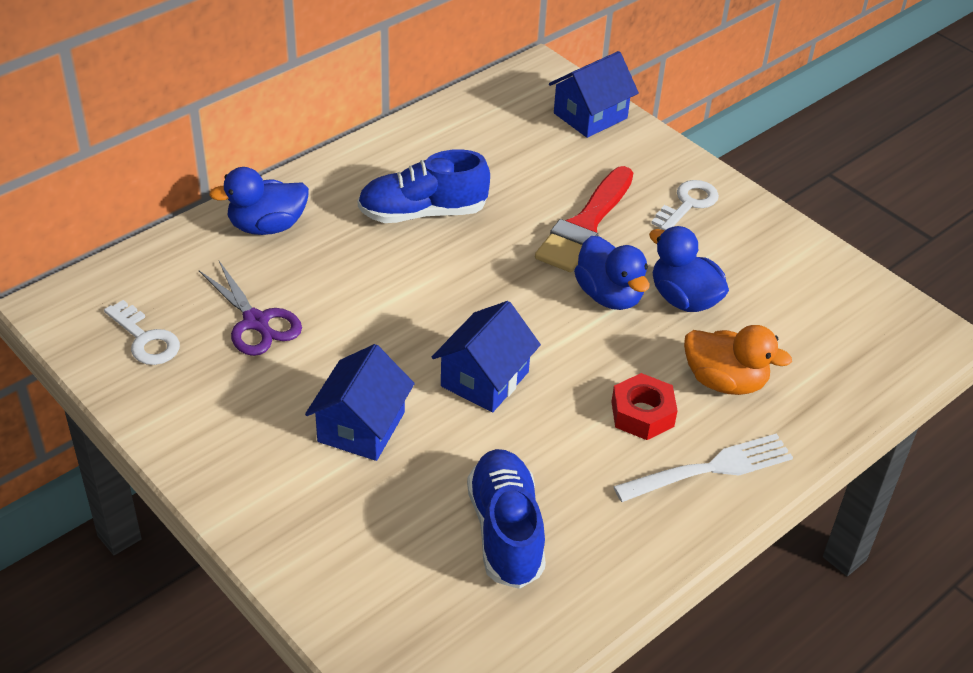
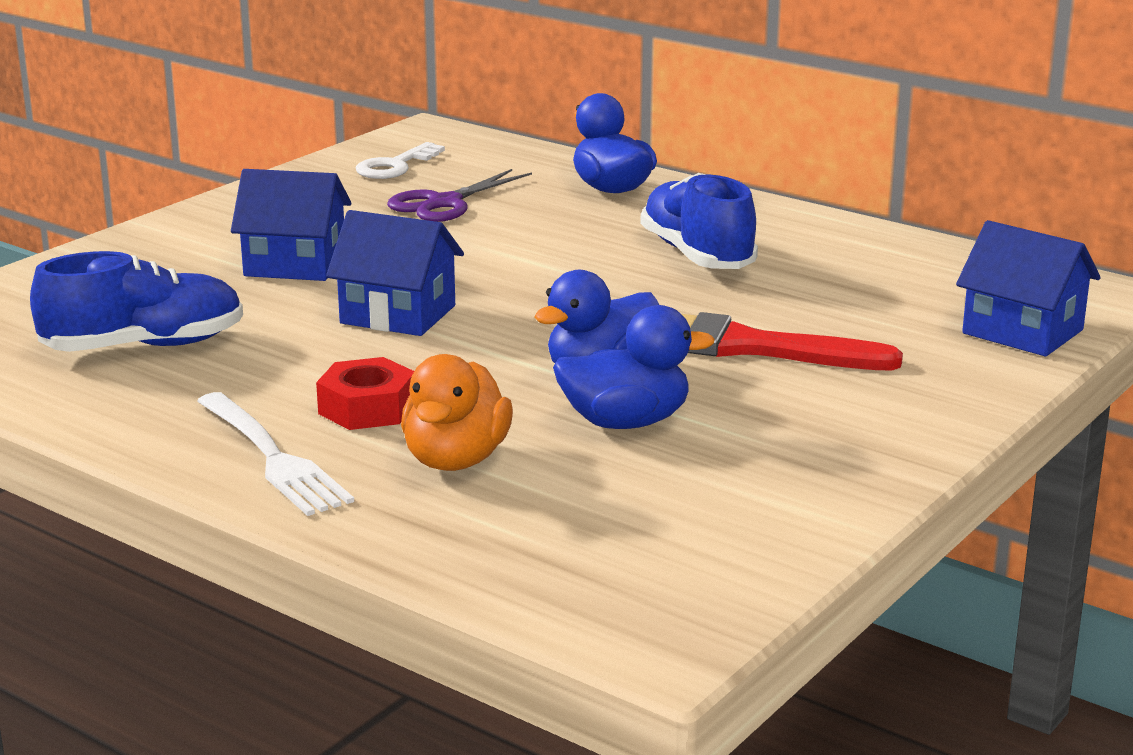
camera: 80 degrees right, 20 degrees down
blue duck [649,226,729,312] -> blue duck turned 45 degrees clockwise [553,305,715,429]
white key [651,180,719,231] -> none

